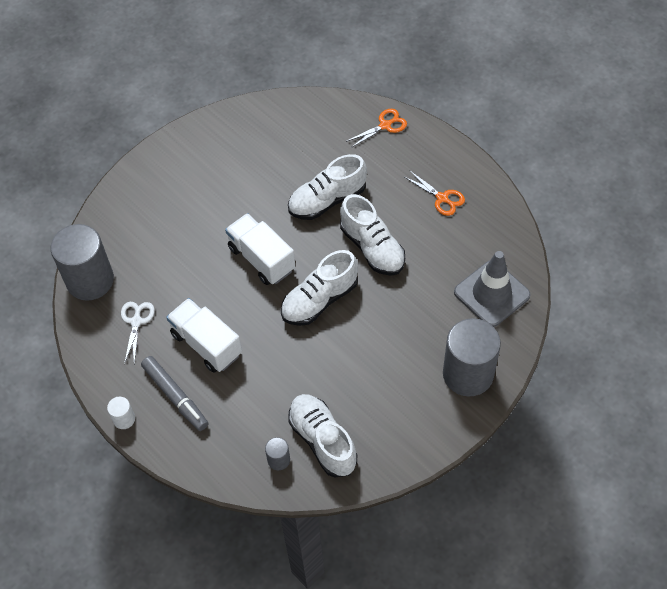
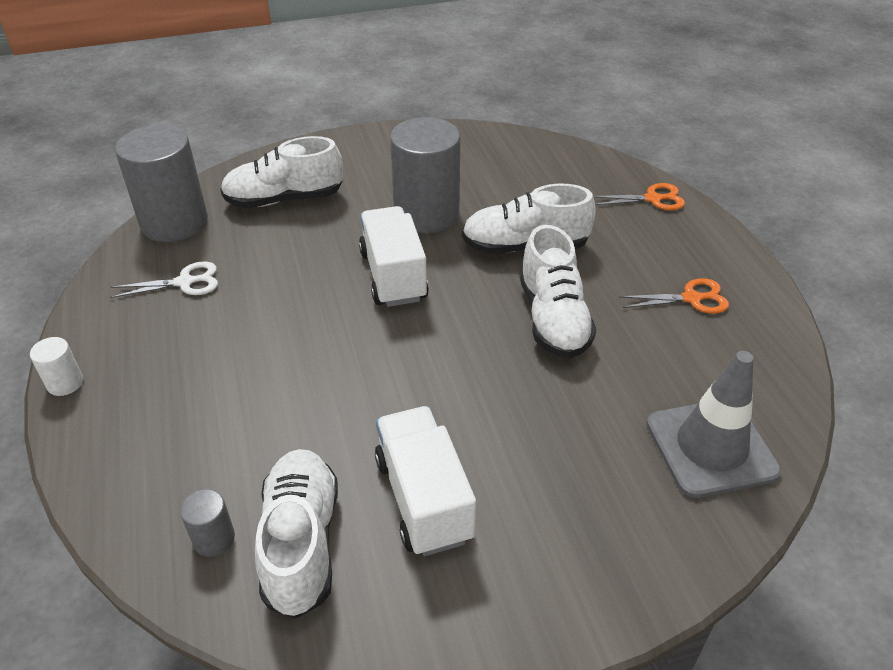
camera: 25 degrees right, 15 degrees down
white scissors [121,302,155,364] -> white scissors turned 45 degrees clockwise [110,261,218,298]
grey marker [141,356,208,431] -> none
white truck [166,298,242,373] -> white truck moved to [375,406,476,556]
white shoe [281,250,358,326] -> white shoe moved to [220,136,343,208]
orange scissors [405,171,465,216] -> orange scissors turned 75 degrees counterclockwise [620,278,729,314]
grey cylinder [443,318,501,397] -> grey cylinder moved to [390,117,460,233]

